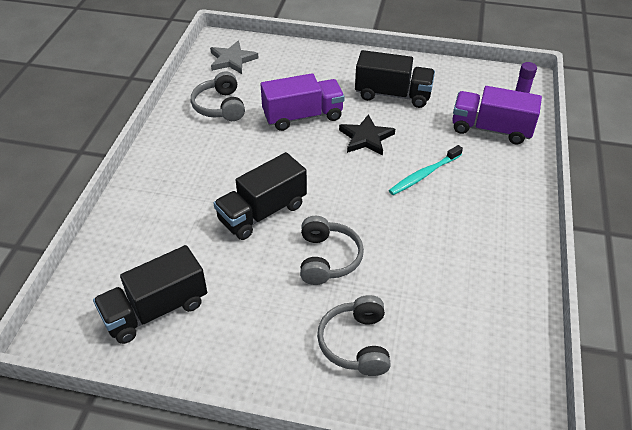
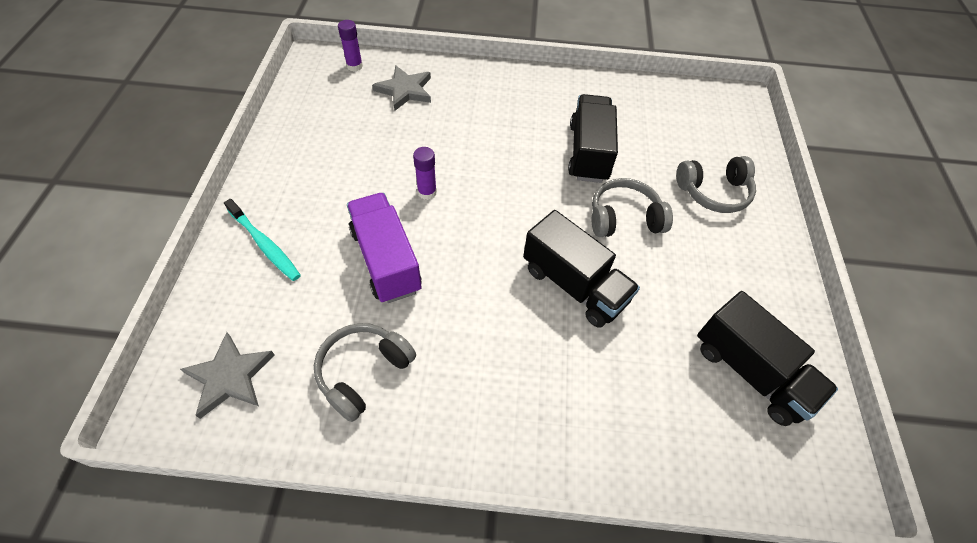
camera: 100 degrees left, 10 degrees up
grey headphones [191,71,245,121] -> grey headphones turned 150 degrees clockwise [314,323,416,422]
black star [339,114,395,155] -> purple glue stick [413,147,437,200]
black truck [355,50,435,108] -> black truck moved to [568,94,618,183]
turquoise toothbrush [389,145,463,195] -> turquoise toothbrush moved to [224,199,301,281]
purple truck [452,86,542,144] -> grey star [372,65,431,111]

